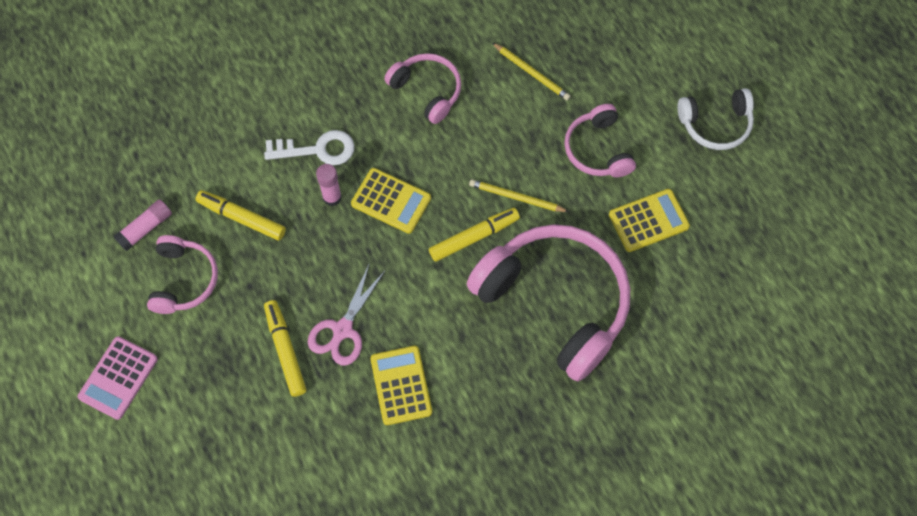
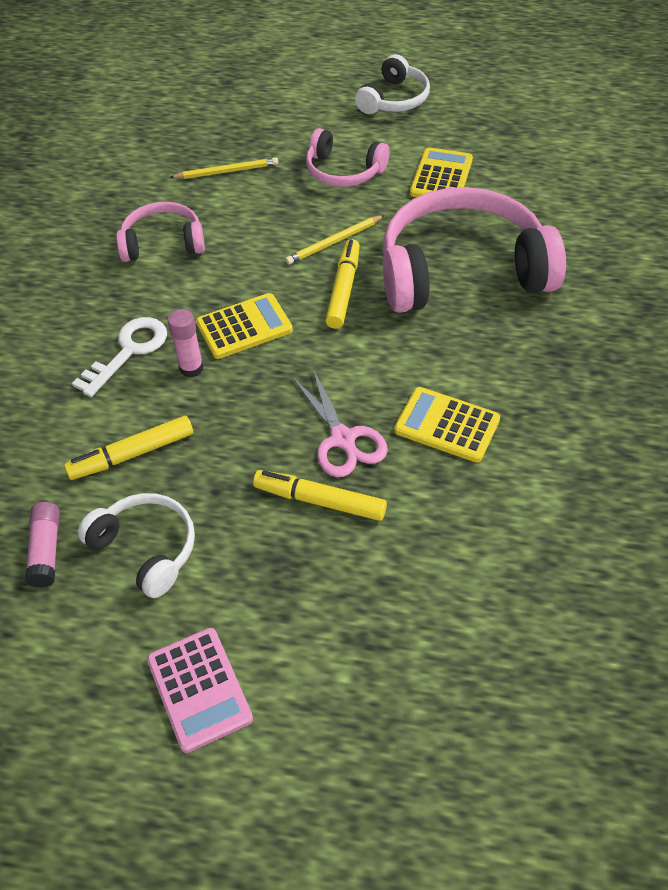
camera: 50 degrees left, 15 degrees down
pink headphones [147,235,218,314] -> white headphones [78,493,195,598]

